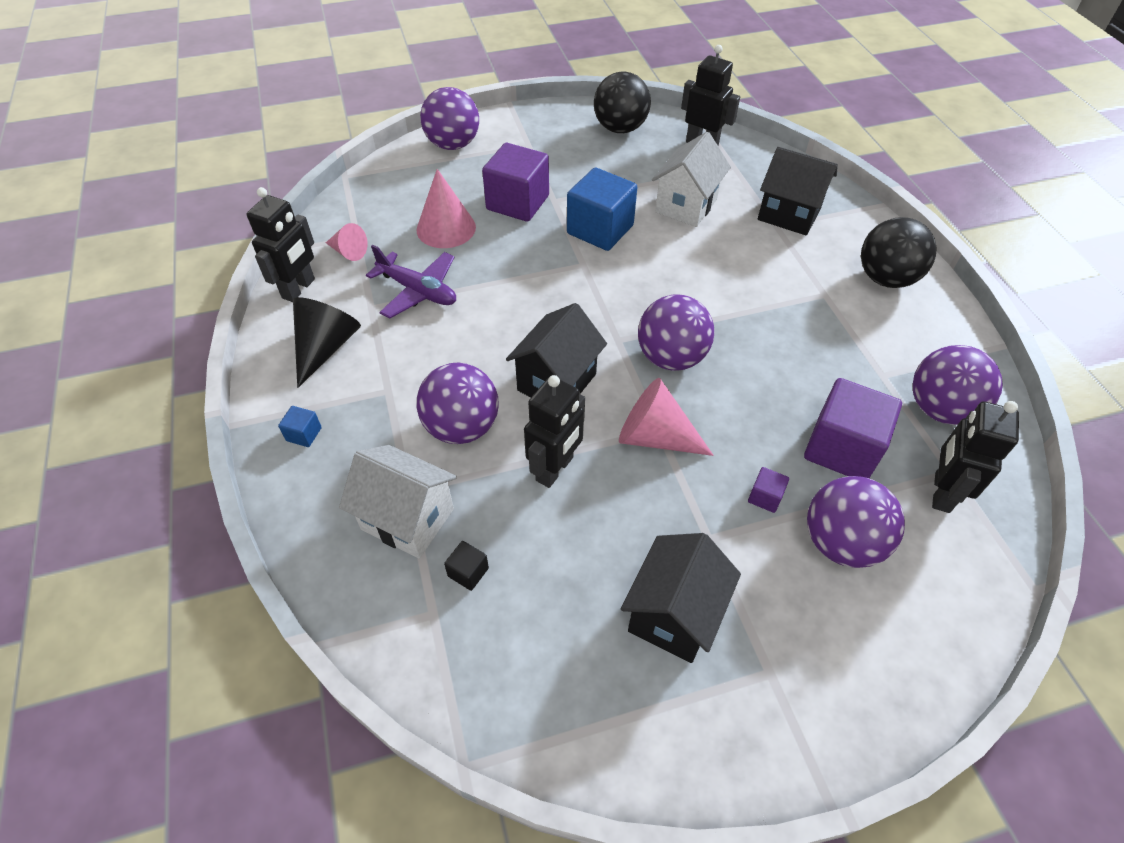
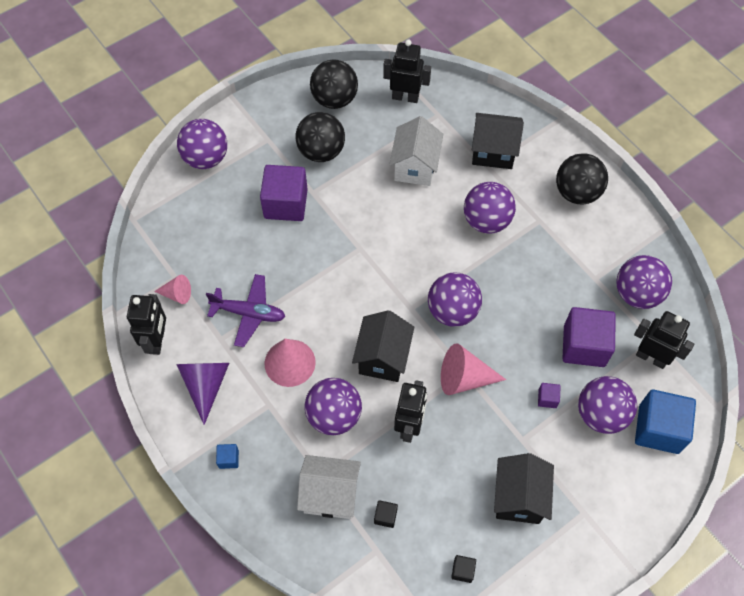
camera: 20 degrees left, 10 degrees up
black cone [293,297,361,388] -> purple cone [176,363,229,425]
pink cone [416,169,476,248] -> pink cone moved to [265,339,316,387]
blue cube [567,167,637,251] -> blue cube moved to [635,390,696,454]
black robot [932,401,1019,513] -> black robot turned 120 degrees clockwise [634,311,694,369]
none -> black ball [296,112,345,162]
none -> black cube [451,555,476,583]
none -> purple ball [464,182,516,234]

